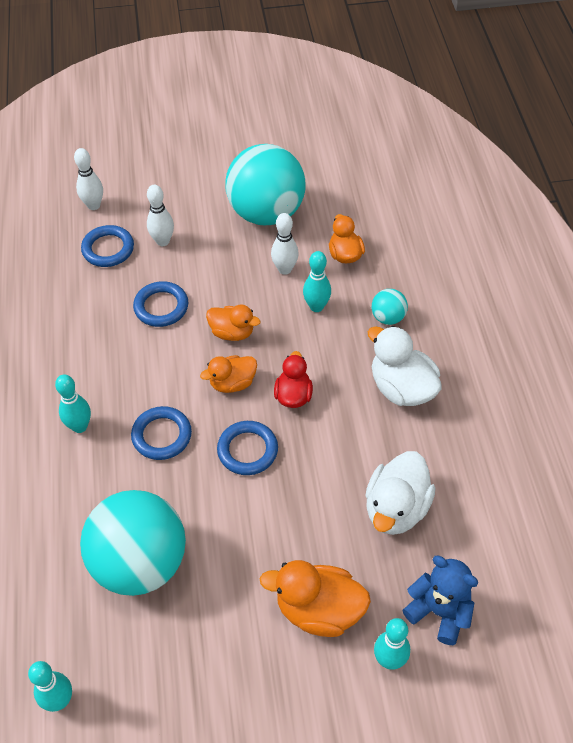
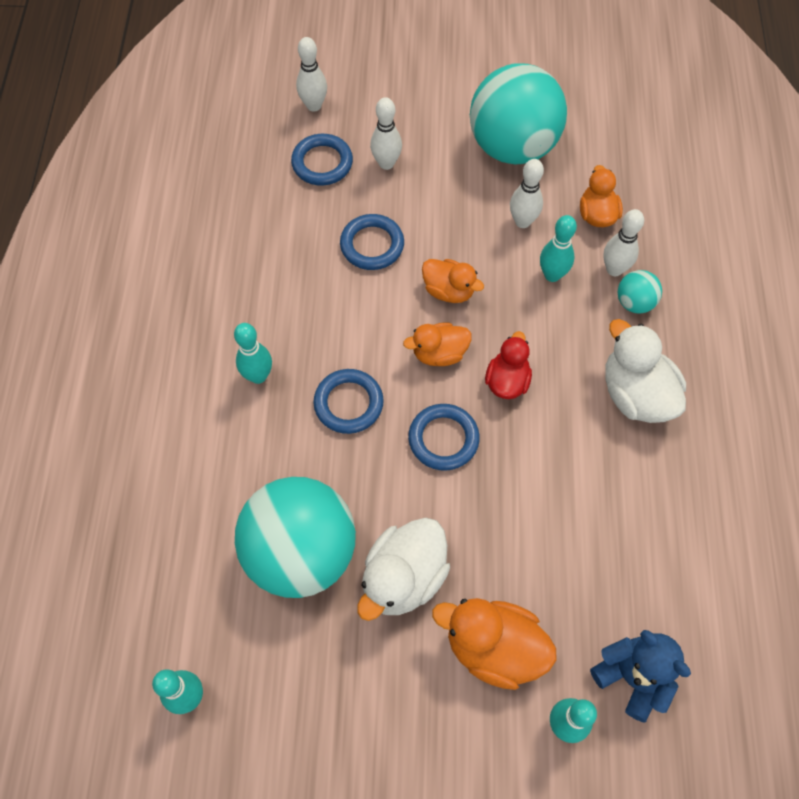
camera: 10 degrees right, 10 degrees up
white duck [365,451,436,535] -> white duck moved to [357,518,450,621]
none -> white bowling pin [603,209,644,276]

